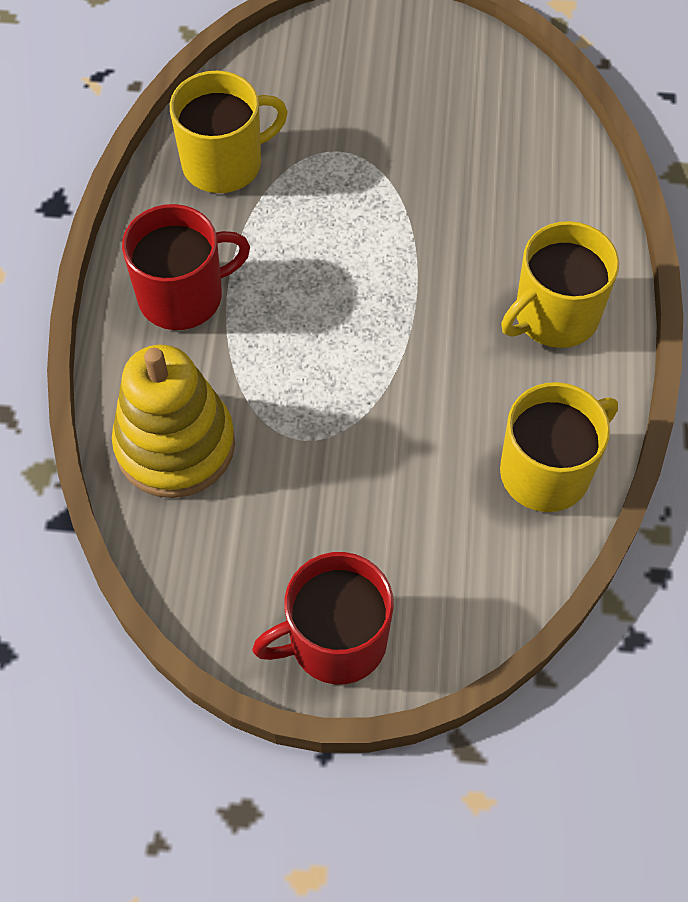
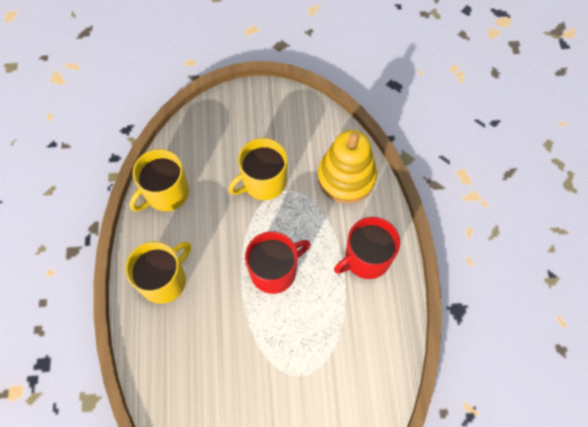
camera: 170 degrees right, 5 degrees up
yellow mug [170,71,288,193] -> yellow mug moved to [228,138,288,200]
red mug [252,552,394,685] -> red mug moved to [245,231,310,294]

